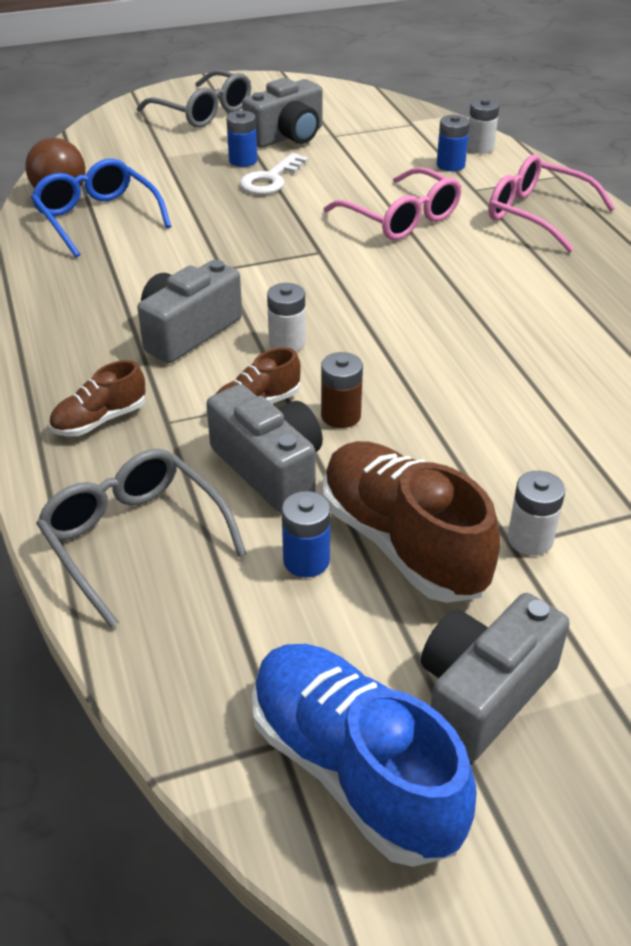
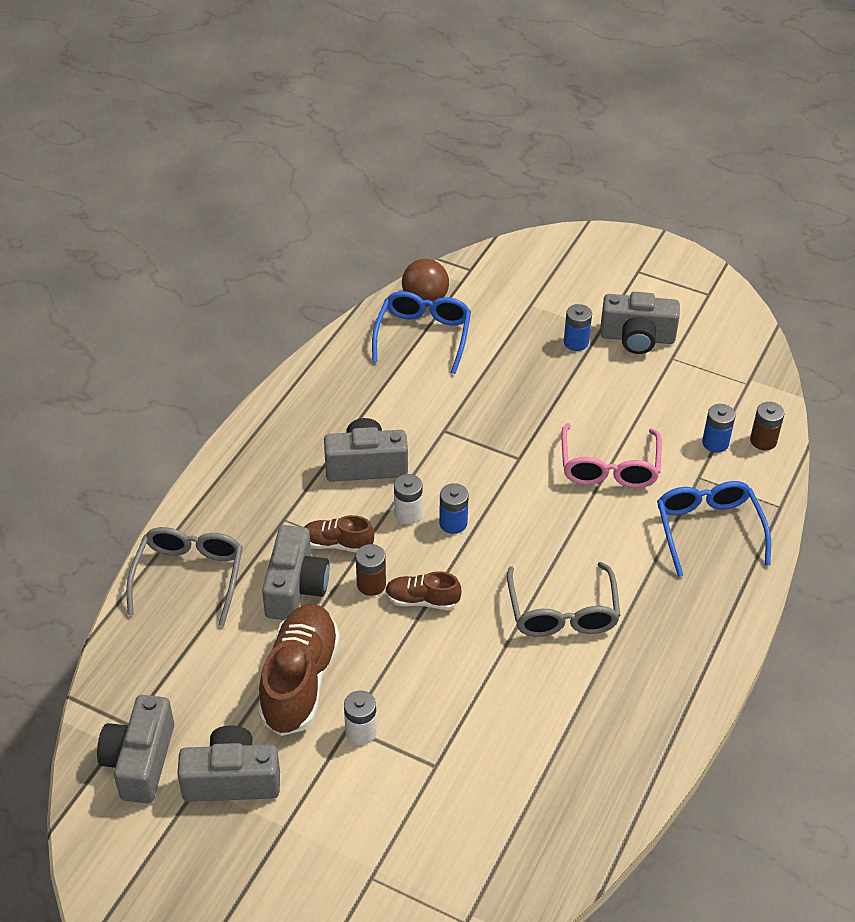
camera: 45 degrees right, 5 degrees up
brown shoe [49,360,146,437] -> brown shoe moved to [385,571,462,610]
grey glasses [137,70,251,128] -> grey glasses moved to [507,562,620,637]
white key [240,153,309,195] -> none
blue shoe [252,644,477,867] -> grey camera [97,695,174,803]
blue battery [282,491,331,578] -> blue battery moved to [439,483,469,534]
white battery [467,98,499,154] -> brown battery [750,402,784,450]
pink glasses [489,154,615,253] -> blue glasses [657,481,771,577]

